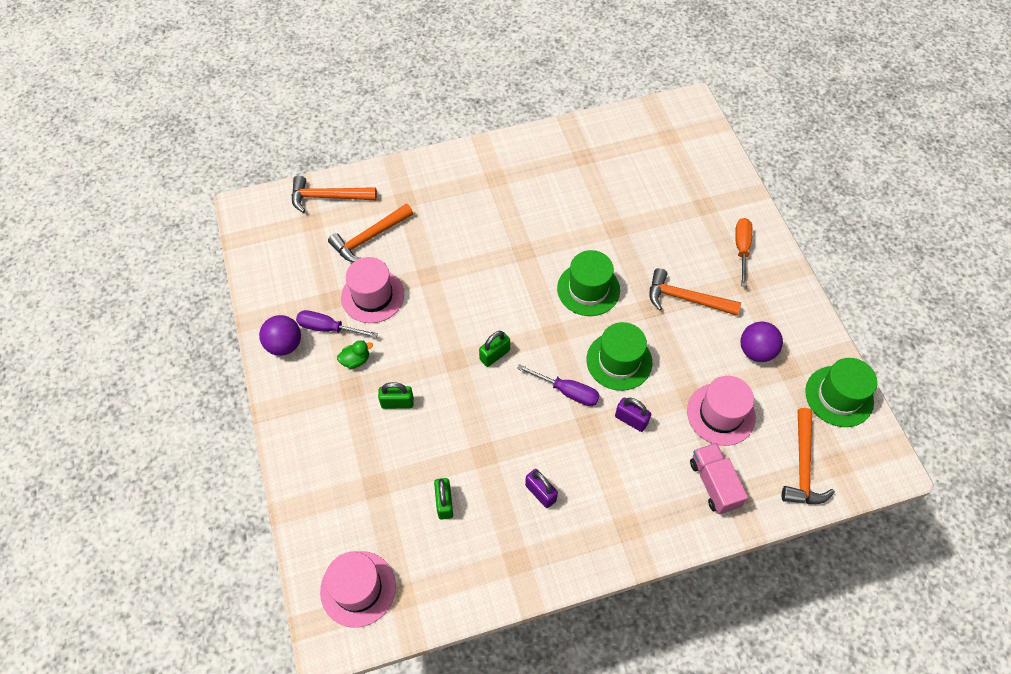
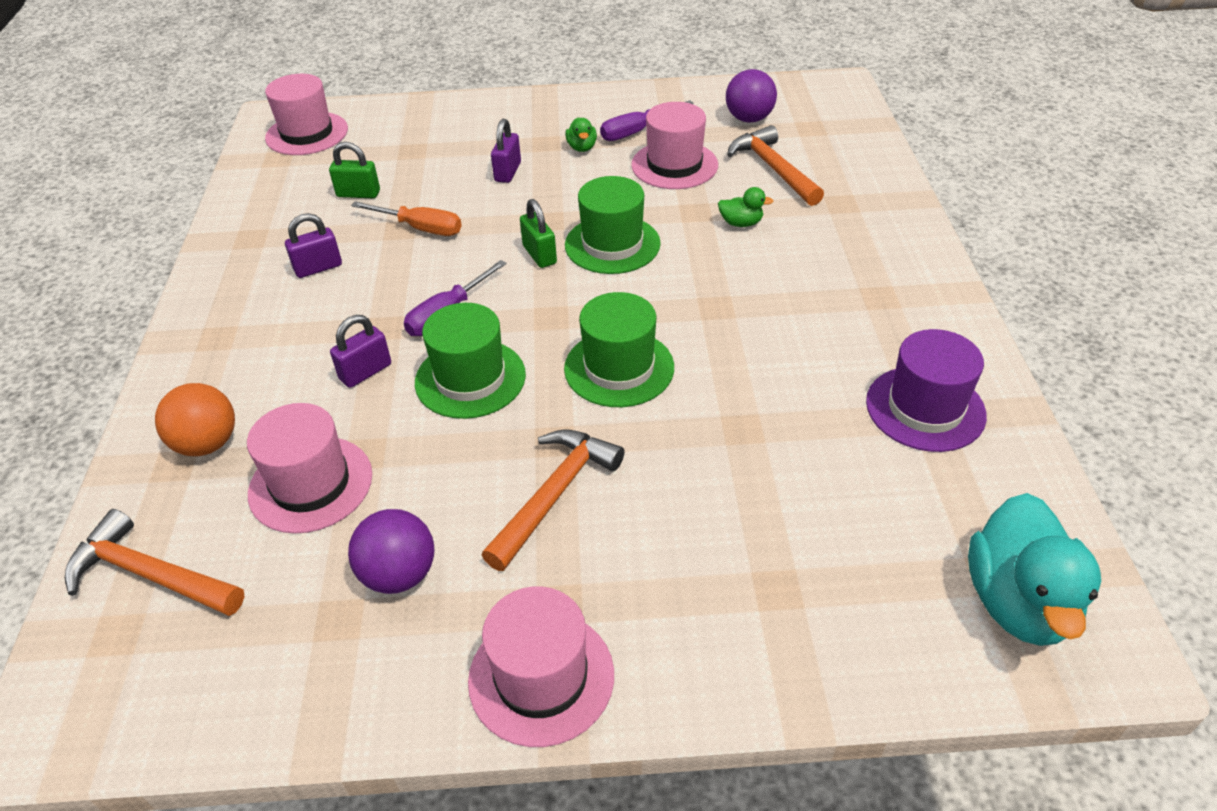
camera: 105 degrees right, 15 degrees down
purple ball [259,315,301,356] -> purple ball moved to [726,69,777,123]
orange hammer [292,175,377,213] -> none
purple screwdriver [296,310,378,338] -> purple screwdriver turned 150 degrees counterclockwise [600,100,694,141]
green padlock [378,382,414,409] -> purple padlock [491,119,521,183]
pink truck [690,443,748,514] -> orange ball [155,383,235,456]
orange screwdriver [735,218,752,287] -> orange screwdriver moved to [351,201,462,236]
green hat [805,358,877,427] -> green hat moved to [565,176,661,274]
none -> pink hat [468,586,614,747]
none -> green duck [718,187,773,227]
none -> purple hat [866,329,987,452]
none -> turquoise duck [968,493,1101,646]

